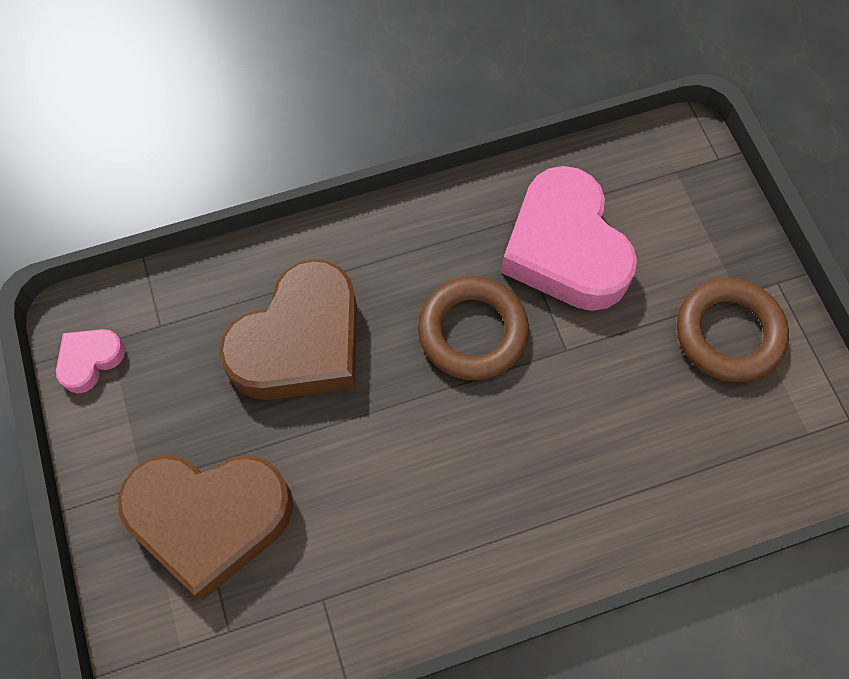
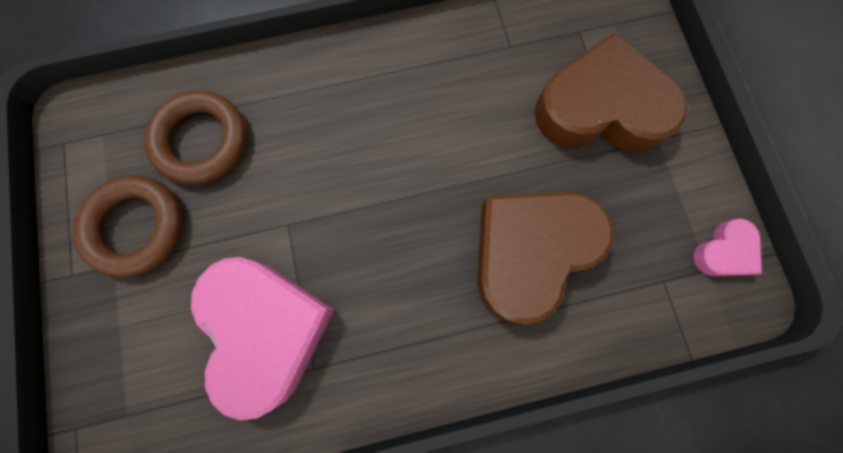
camera: 175 degrees left, 10 degrees up
brown ring [418,276,529,381] -> brown ring moved to [144,90,247,184]

